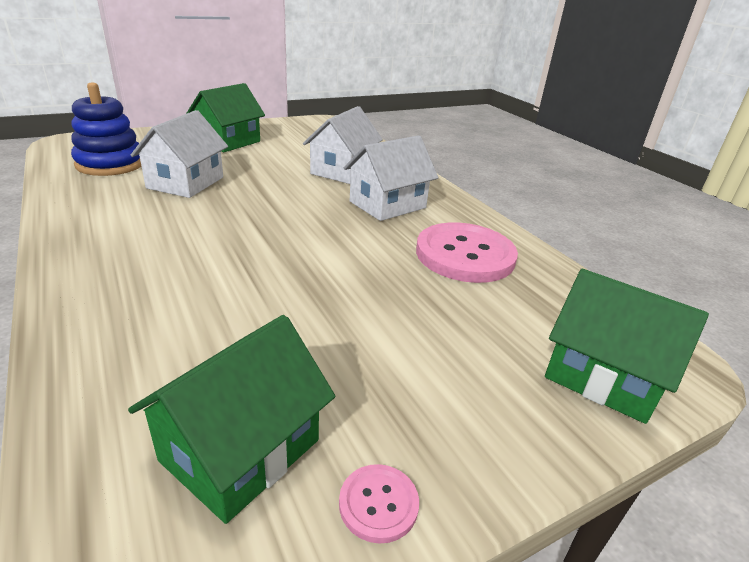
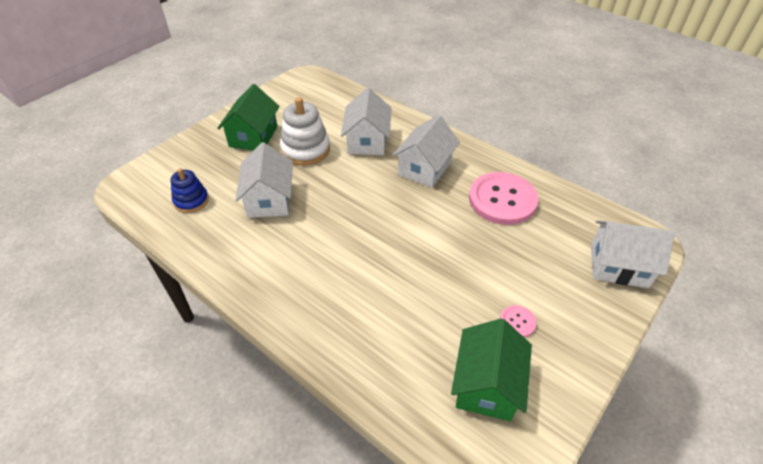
camera: 20 degrees left, 15 degrees up
blue stacking toy [71,82,141,176] -> blue stacking toy [171,168,209,213], size x0.63
pink button [339,464,419,544] -> pink button moved to [500,305,536,338]
green house [545,269,709,424] -> white house [591,220,675,288]
none -> white stacking toy [280,97,330,166]

